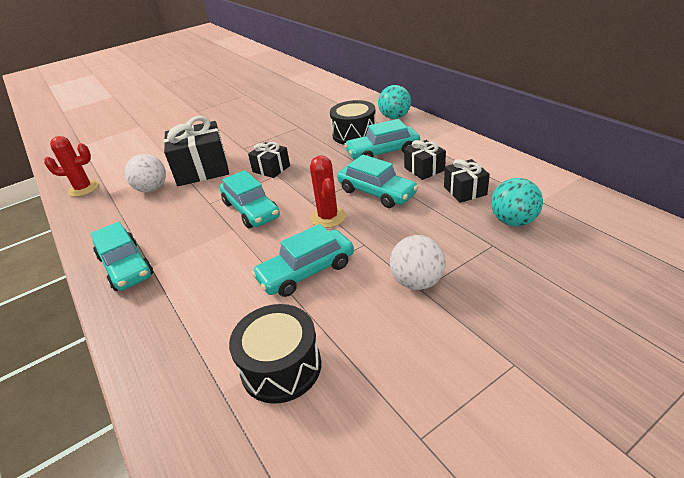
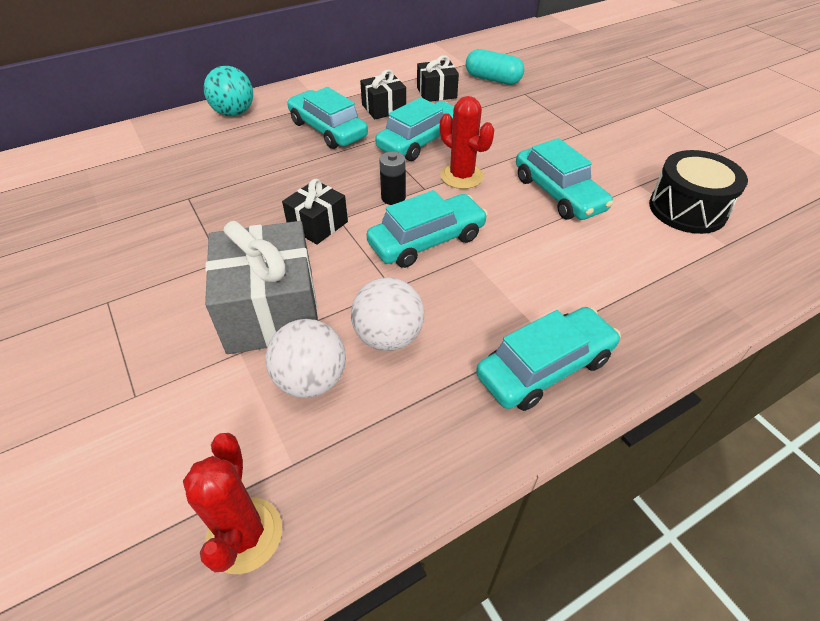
camera: 90 degrees left, 10 degrees up
black gift [164,116,229,186] -> grey gift [205,221,318,354]
red cactus [310,155,346,228] -> red cactus turned 60 degrees clockwise [440,96,495,189]
black drum [330,100,376,145] -> none
turquoise car [344,119,420,160] -> turquoise car turned 150 degrees clockwise [287,87,368,149]
white ball [390,235,446,290] -> white ball moved to [351,277,424,351]
turquoise ball [491,178,543,227] -> turquoise capsule [466,49,524,85]
none -> black battery [379,151,406,205]

